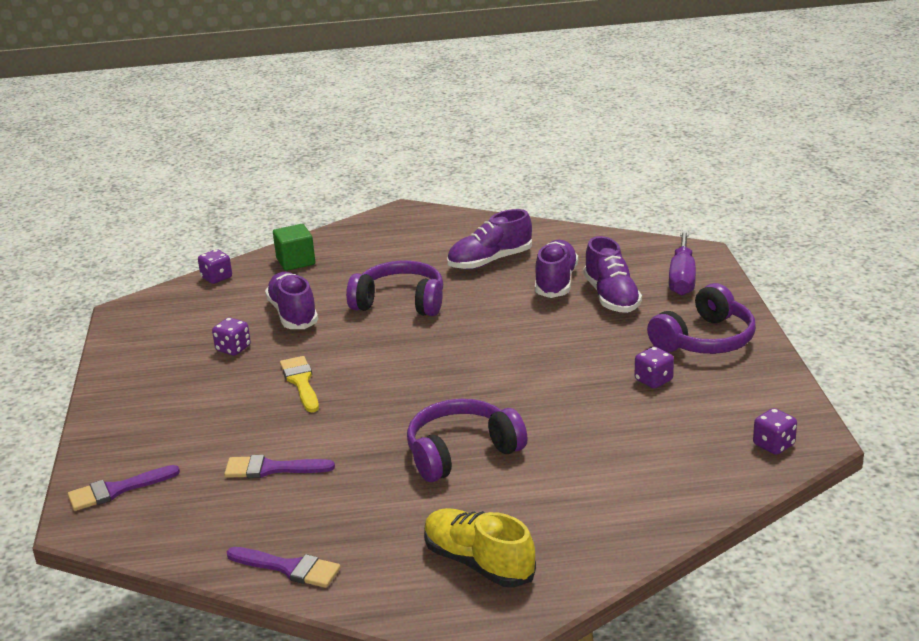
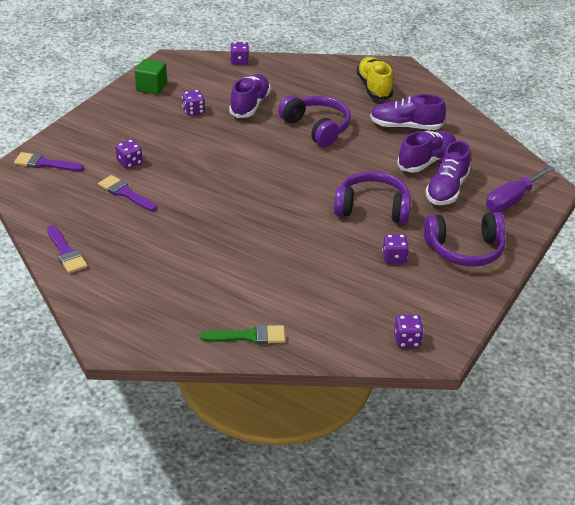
camera: 35 degrees right, 10 degrees up
green cube [273,224,315,271] -> green cube moved to [135,59,167,95]
yellow brush [280,356,319,412] -> none
purple headphones [407,399,528,482] -> purple headphones moved to [334,171,412,224]
yellow shoe [424,508,536,587] -> yellow shoe moved to [356,57,393,100]
none -> purple dice [116,139,143,169]
none -> green brush [200,324,285,344]

